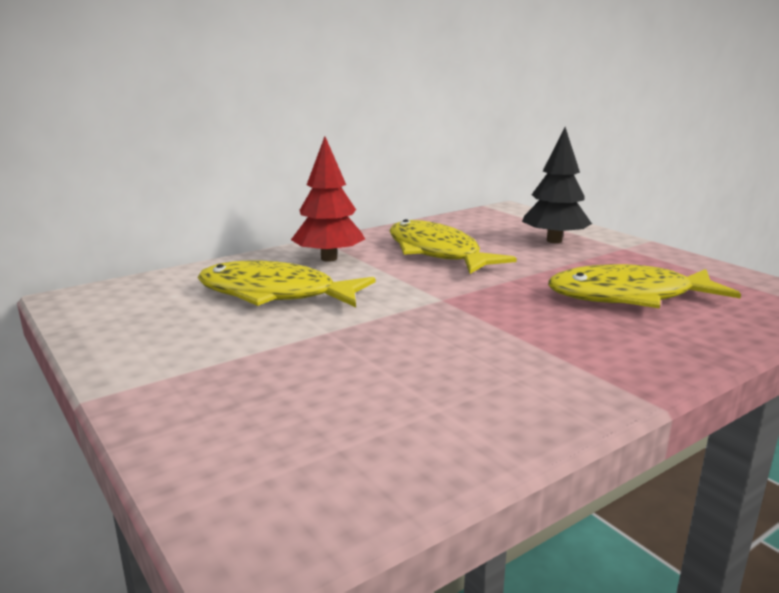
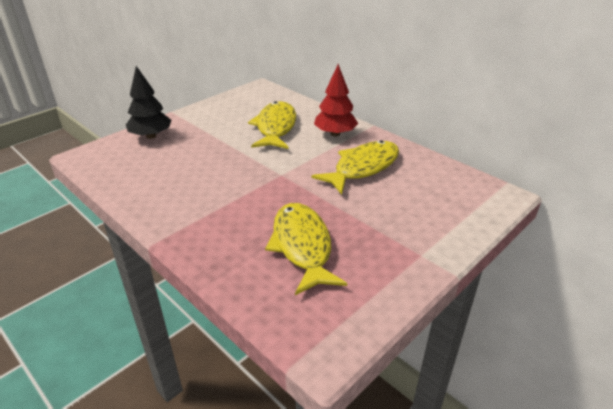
camera: 80 degrees right, 15 degrees up
black tree [522,127,592,243] -> black tree moved to [126,66,171,139]

